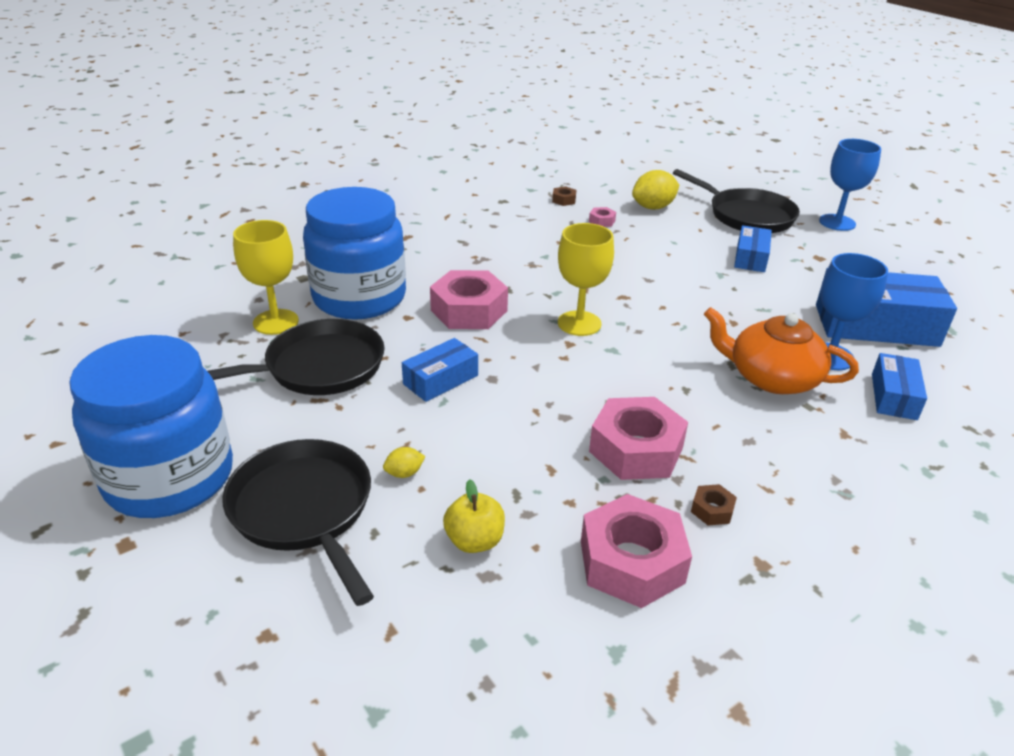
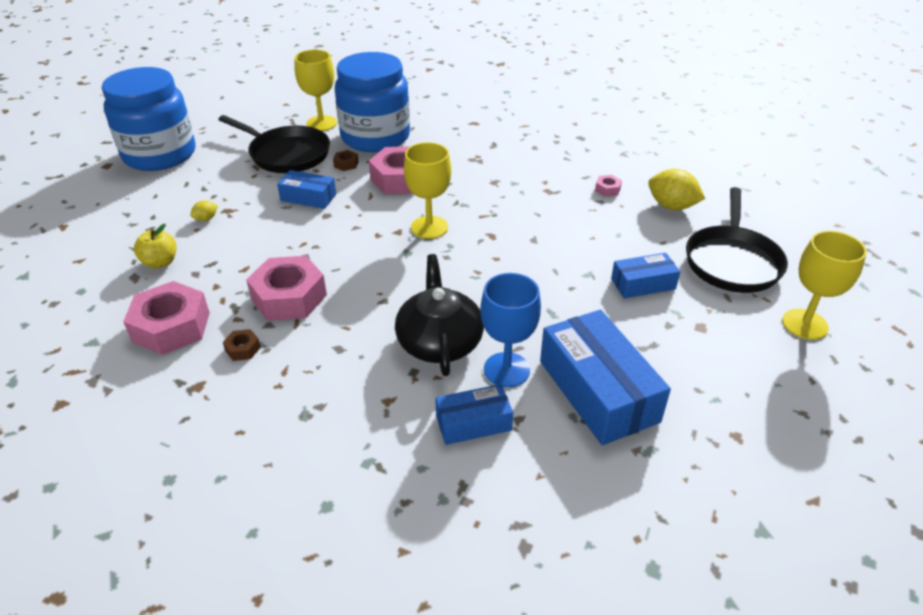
camera: 60 degrees right, 5 degrees up
black pan [222,439,374,606] -> none
yellow lemon [383,447,426,478] -> yellow lemon turned 75 degrees counterclockwise [190,200,218,221]
brown nut [552,186,576,206] -> brown nut moved to [333,150,359,171]
orange teapot [704,307,859,394] -> black teapot [395,254,484,376]
blue goblet [819,139,881,231] -> yellow goblet [782,231,867,340]

